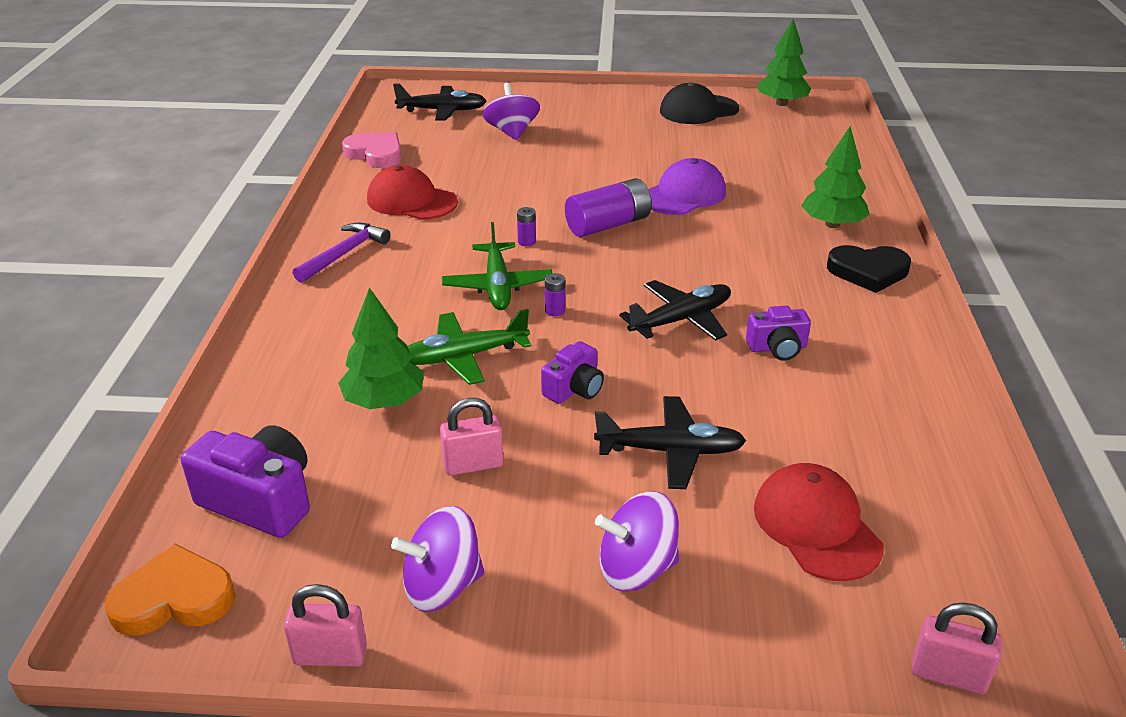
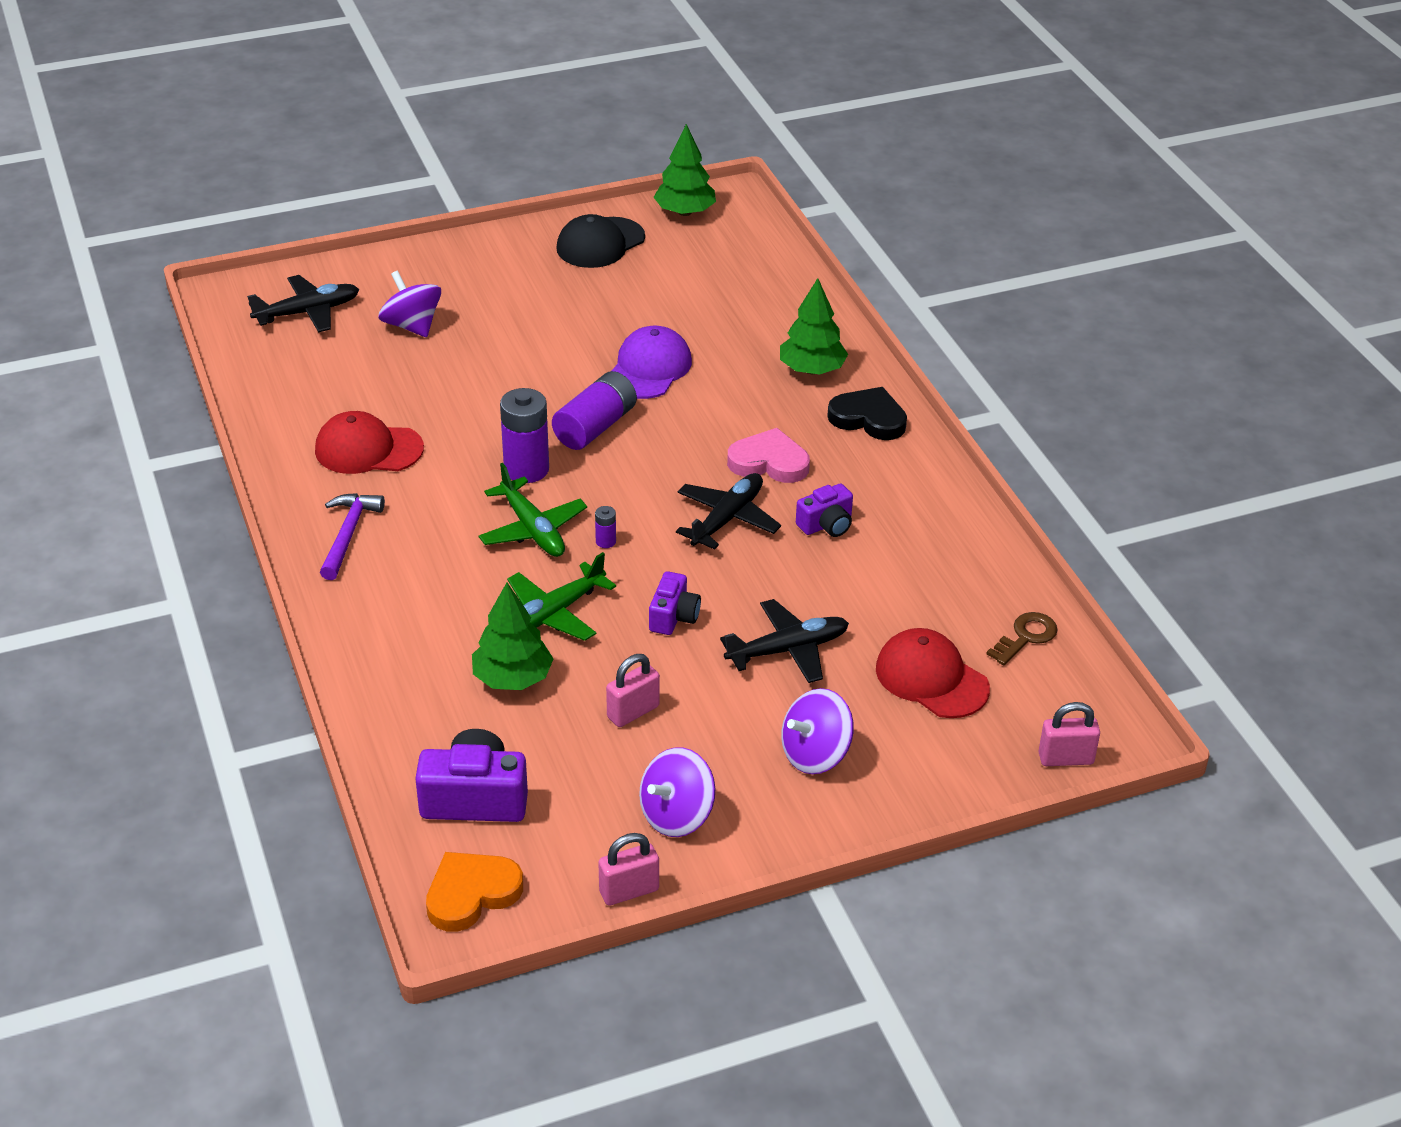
camera: 25 degrees left, 5 degrees up
pink heart [342,132,402,168] -> pink heart moved to [727,428,810,483]
purple battery [517,207,536,246] -> purple battery [500,388,549,483], size x2.29
black heart [827,245,911,293] -> black heart turned 135 degrees counterclockwise [827,387,907,440]
none -> brown key [986,612,1058,665]

